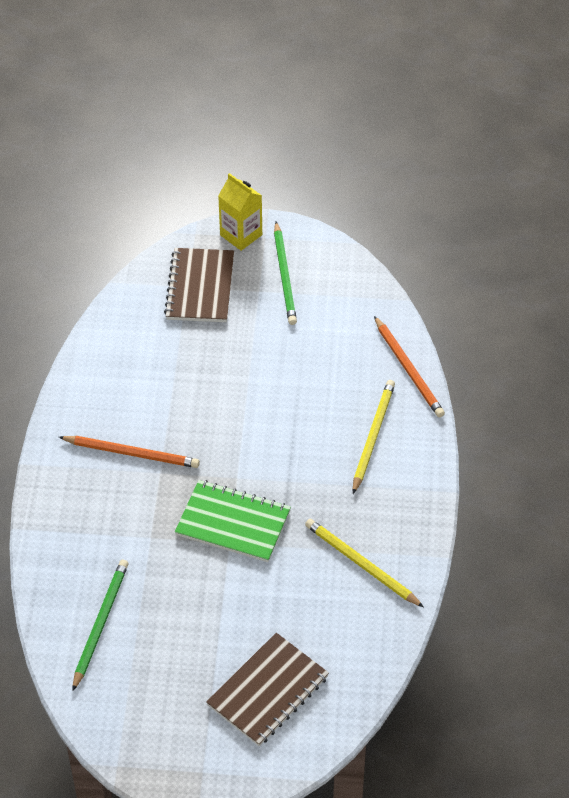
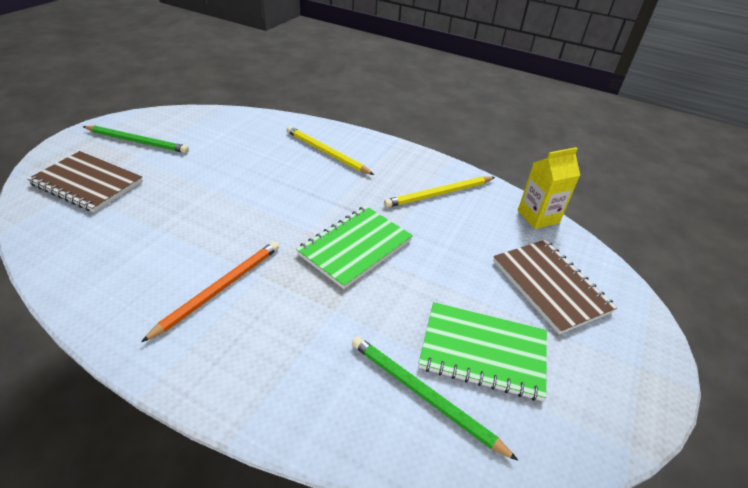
camera: 70 degrees left, 10 degrees down
yellow carton [218,173,262,251] -> yellow carton moved to [518,147,580,229]
orange pencil [374,316,445,417] -> none
none -> green notebook [418,302,547,401]

